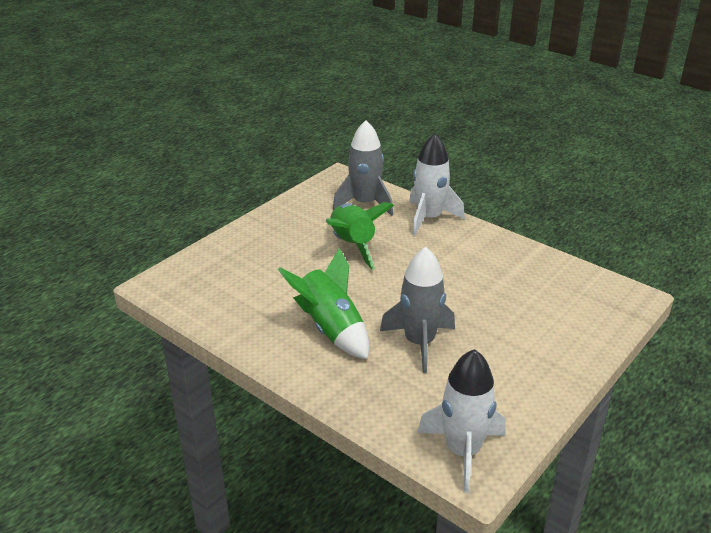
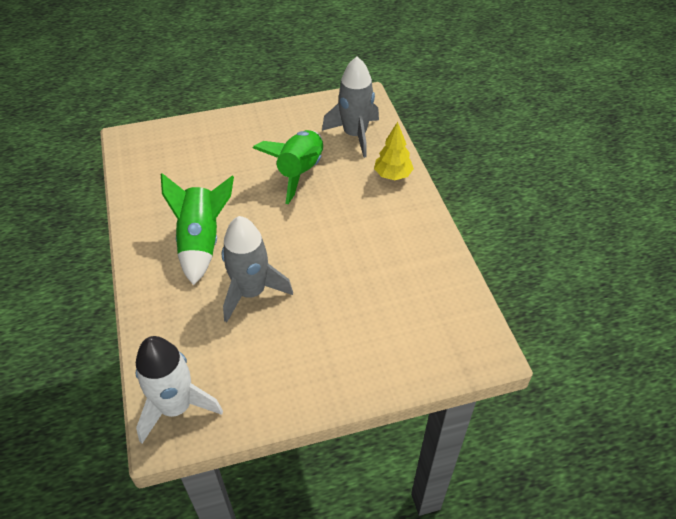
camera: 35 degrees right, 15 degrees up
white rocket [409,133,465,236] -> yellow tree [374,122,414,180]

